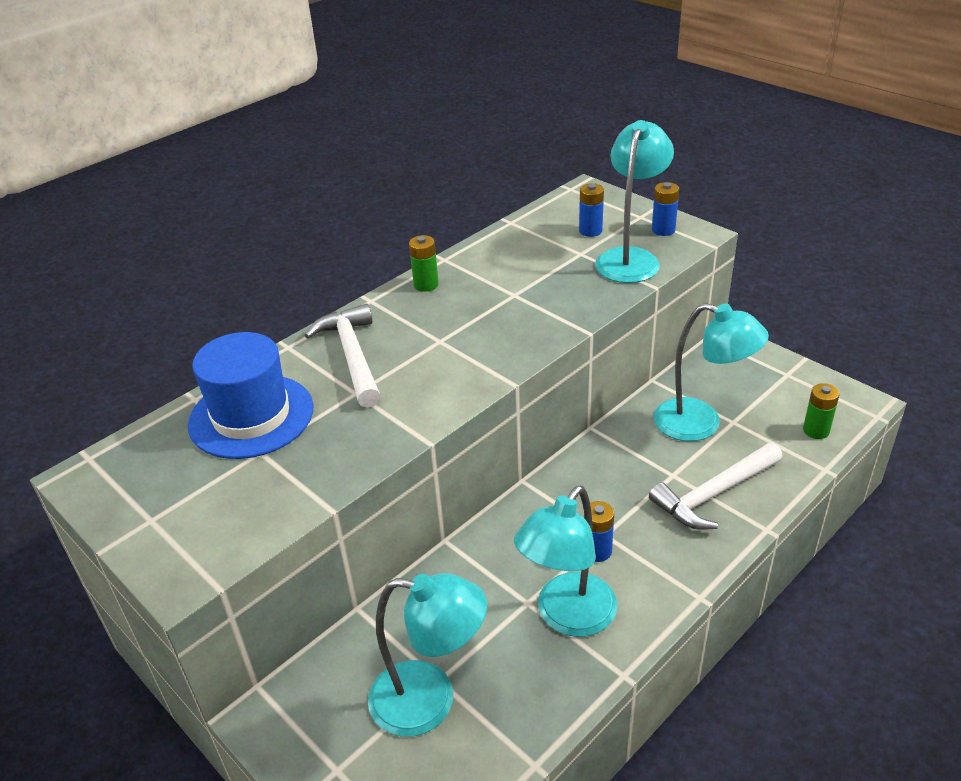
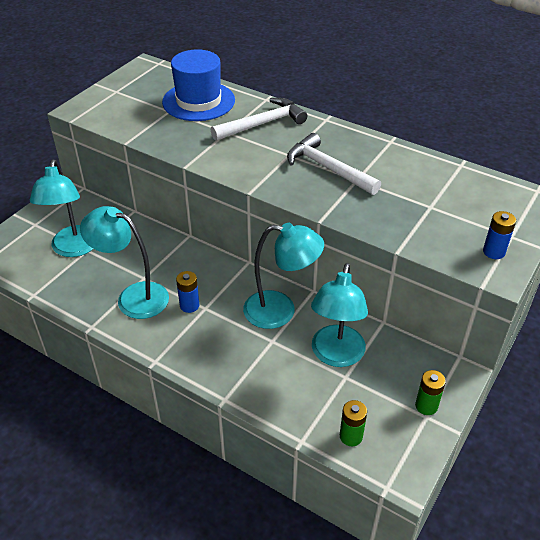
camera: 75 degrees right, 5 degrees up
green battery [409,235,439,292] -> green battery moved to [415,370,446,415]
blue battery [579,183,604,237] -> none
turquoise lamp [595,120,674,283] -> turquoise lamp moved to [243,223,324,329]
white hammer [649,442,783,530] -> white hammer moved to [287,133,381,195]

